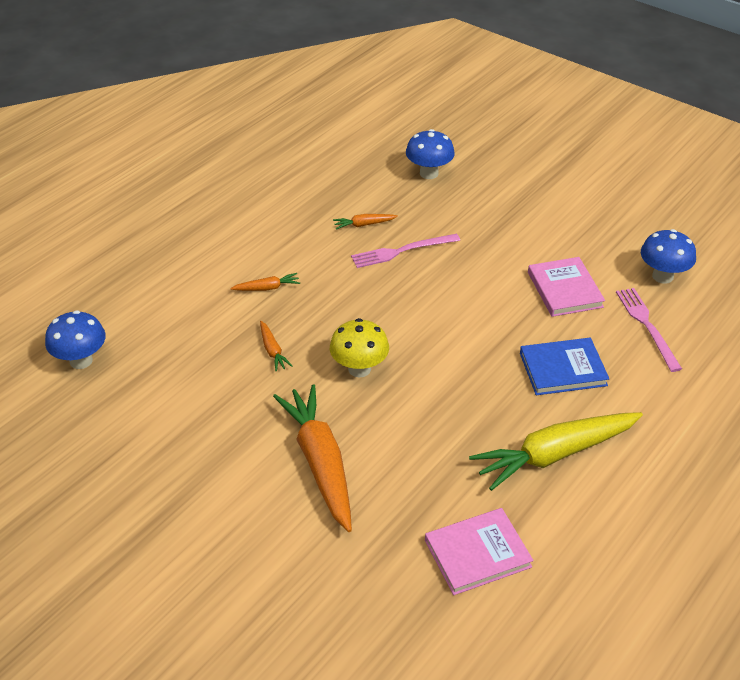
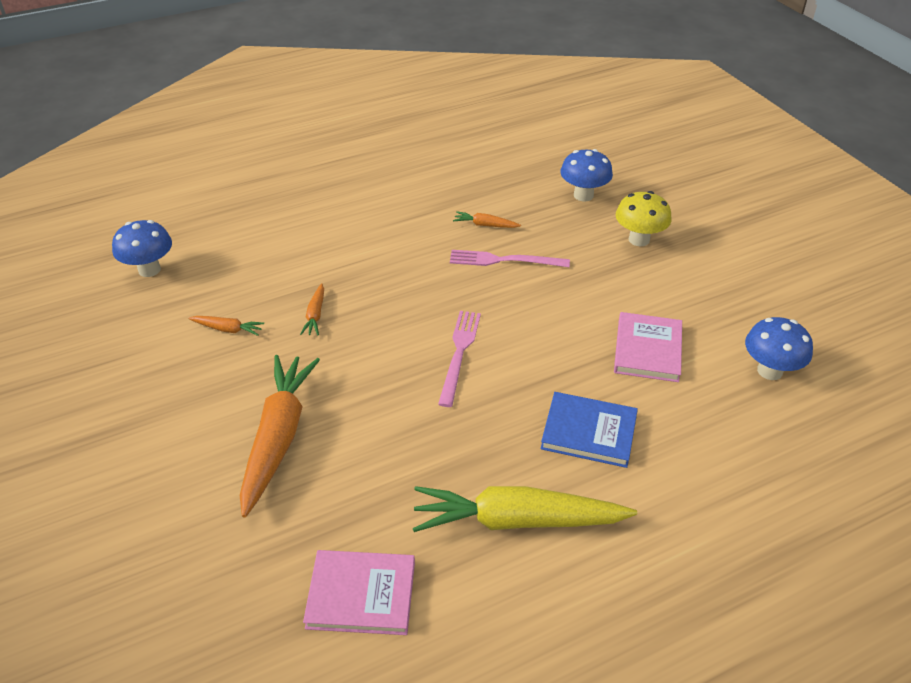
camera: 25 degrees right, 0 degrees up
orange carrot [230,273,300,291] -> orange carrot moved to [188,316,264,336]
yellow mushroom [330,318,389,378] -> yellow mushroom moved to [616,191,672,246]
pink fork [616,288,682,372] -> pink fork moved to [438,311,481,407]

